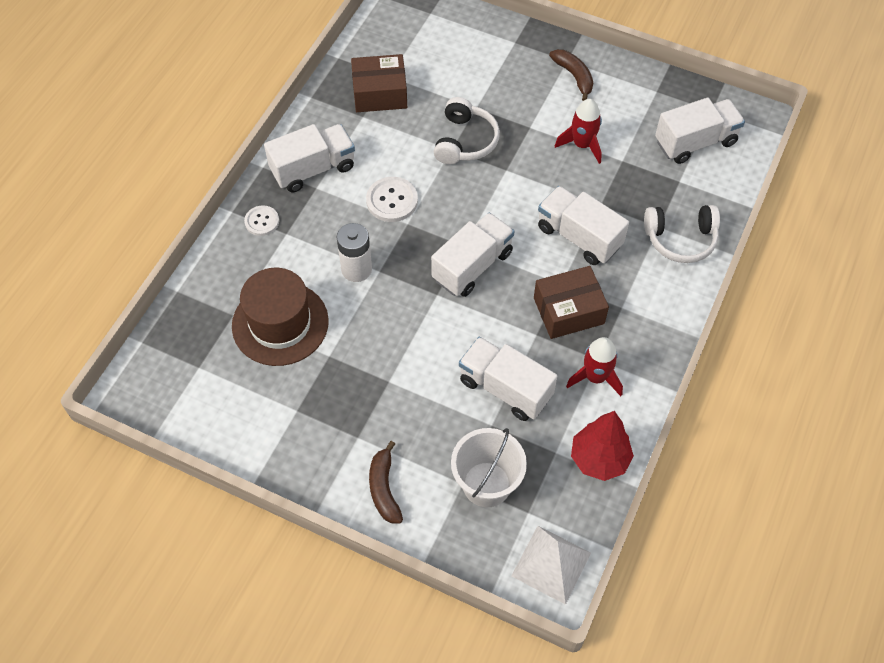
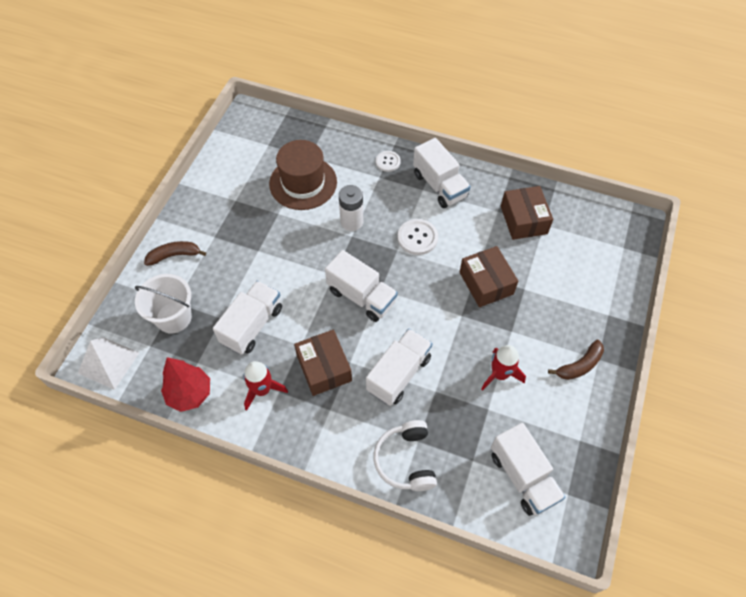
camera: 85 degrees right, 0 degrees up
white headphones [434,97,500,164] -> brown box [459,246,518,307]

